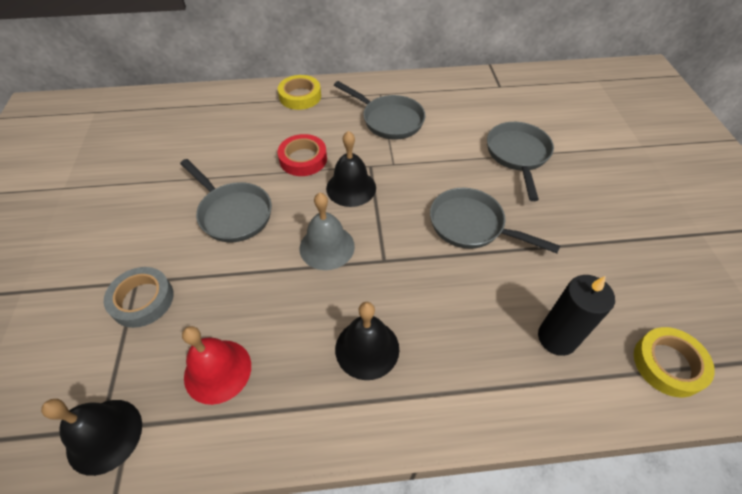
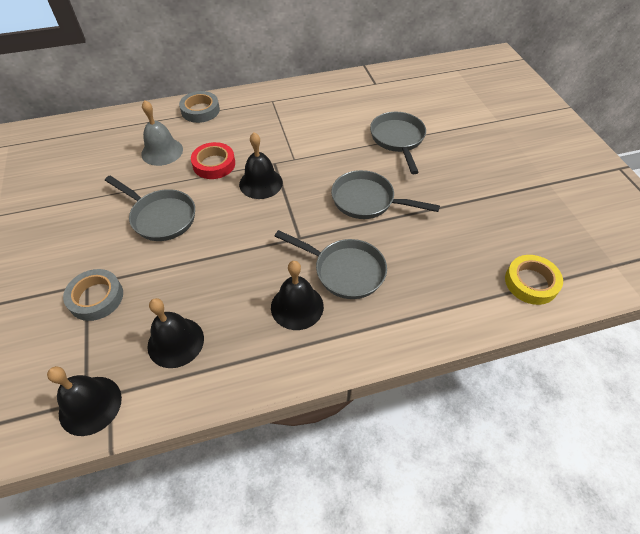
camera: 10 degrees left, 0 degrees up
red bell [182,326,251,405] -> black bell [147,298,204,368]
yellow tape [278,75,321,110] -> grey tape [179,91,220,123]
grey bell [300,193,355,270] -> grey bell moved to [141,100,183,166]
grey pan [334,81,425,140] -> grey pan moved to [275,230,387,299]
black candle [538,275,615,356] -> none

